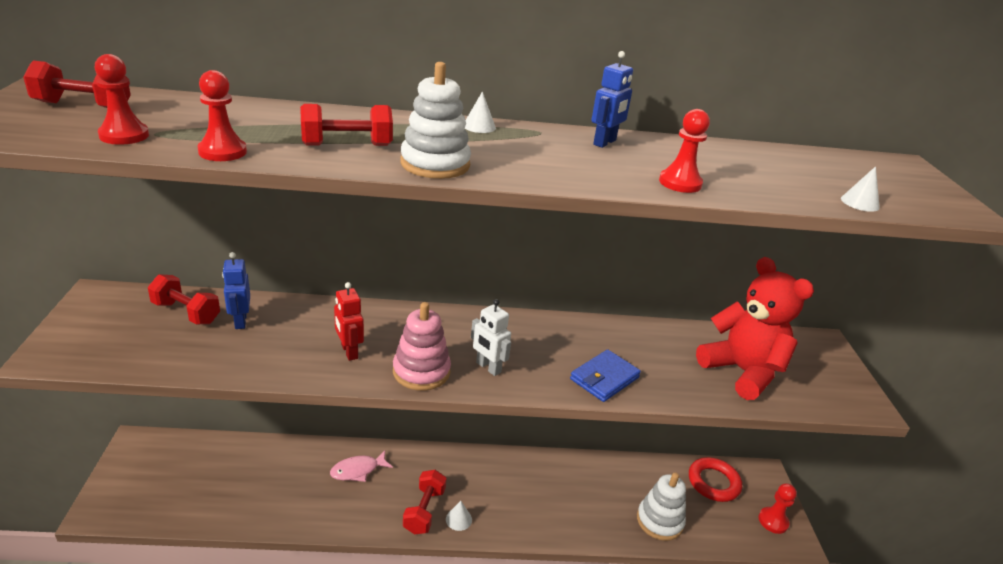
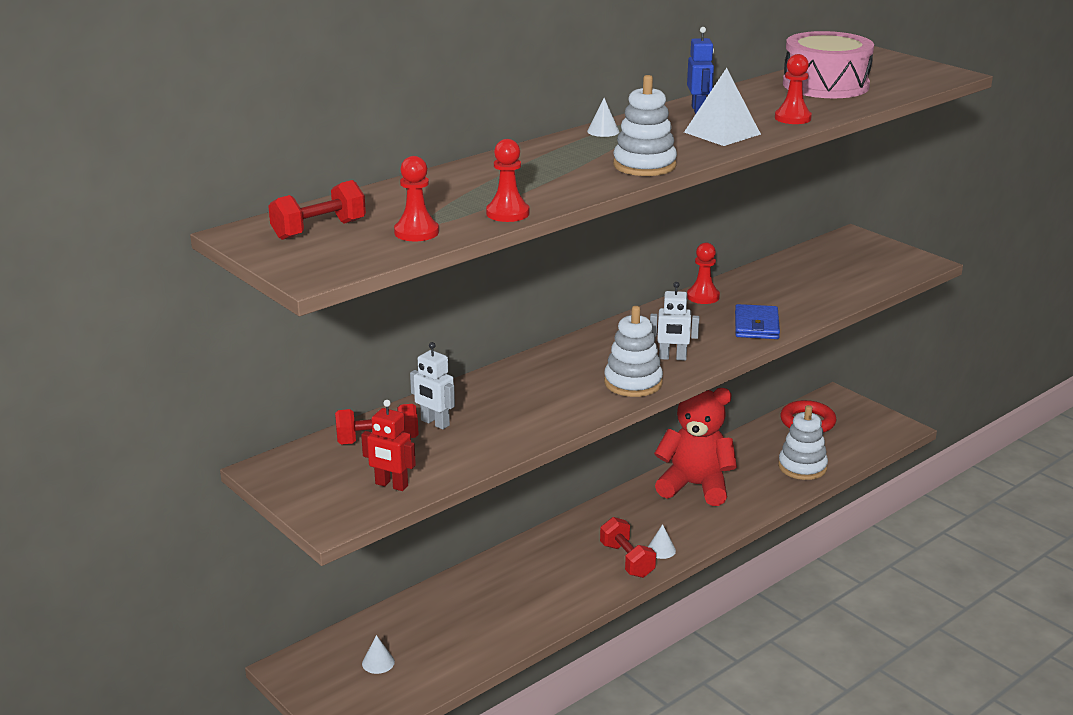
camera: 35 degrees left, 5 degrees down
blue robot [222,252,250,329] -> white robot [410,342,455,429]
red dumbbell [300,104,393,146] -> none
pink fish [330,450,393,482] -> none
red robot [334,282,364,361] -> red robot moved to [361,400,416,491]
pink stacking toy [393,302,451,391] -> white stacking toy [604,306,663,397]
red teddy bear [696,257,814,400] -> red teddy bear moved to [654,388,737,506]
red pawn [759,483,797,534] -> red pawn moved to [687,242,720,304]
white cone [841,166,880,212] -> white cone moved to [362,635,395,674]
none -> white pyramid [684,68,761,146]
none -> pink drum [783,31,874,98]

